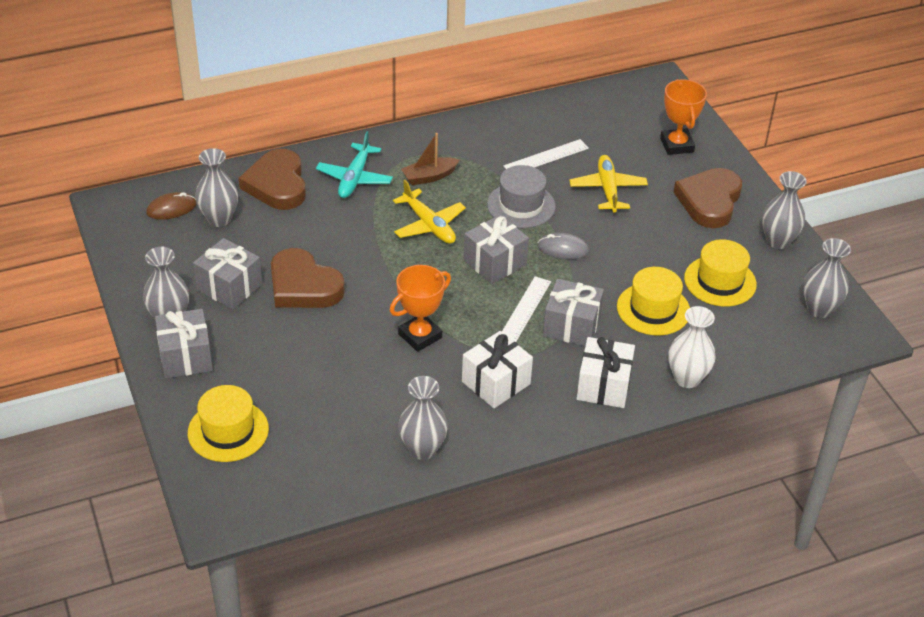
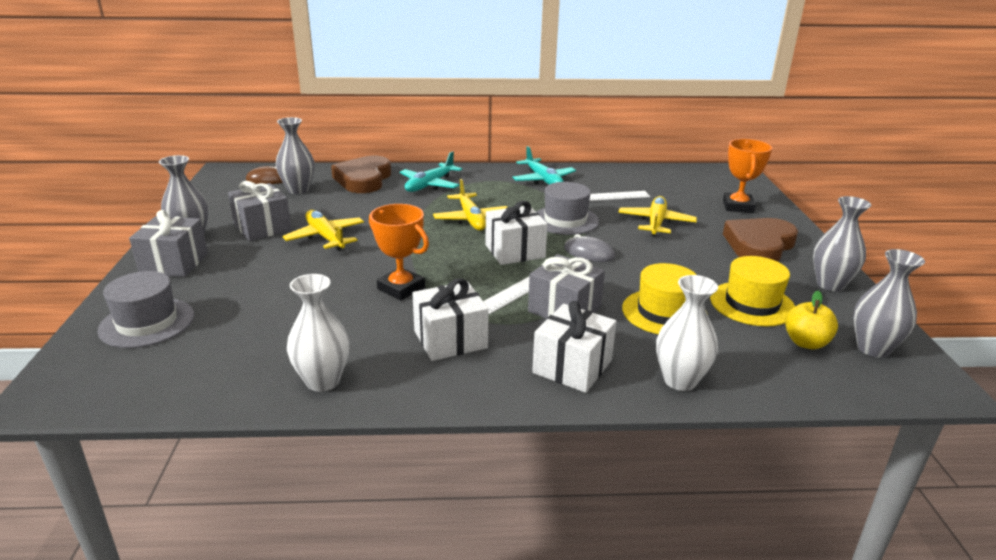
camera: 20 degrees right, 15 degrees down
yellow hat [188,385,269,462] -> grey hat [97,271,194,348]
brown heart [271,248,345,308] -> yellow plane [283,210,364,250]
orange trophy [390,265,451,352] -> orange trophy turned 60 degrees clockwise [369,204,429,300]
grey vase [398,376,448,460] -> white vase [287,274,349,392]
brown boat [401,133,459,185] -> none
grey gift [463,215,529,284] -> white gift [485,201,547,265]
none -> turquoise plane [512,146,576,184]
none -> yellow apple [785,291,838,349]

